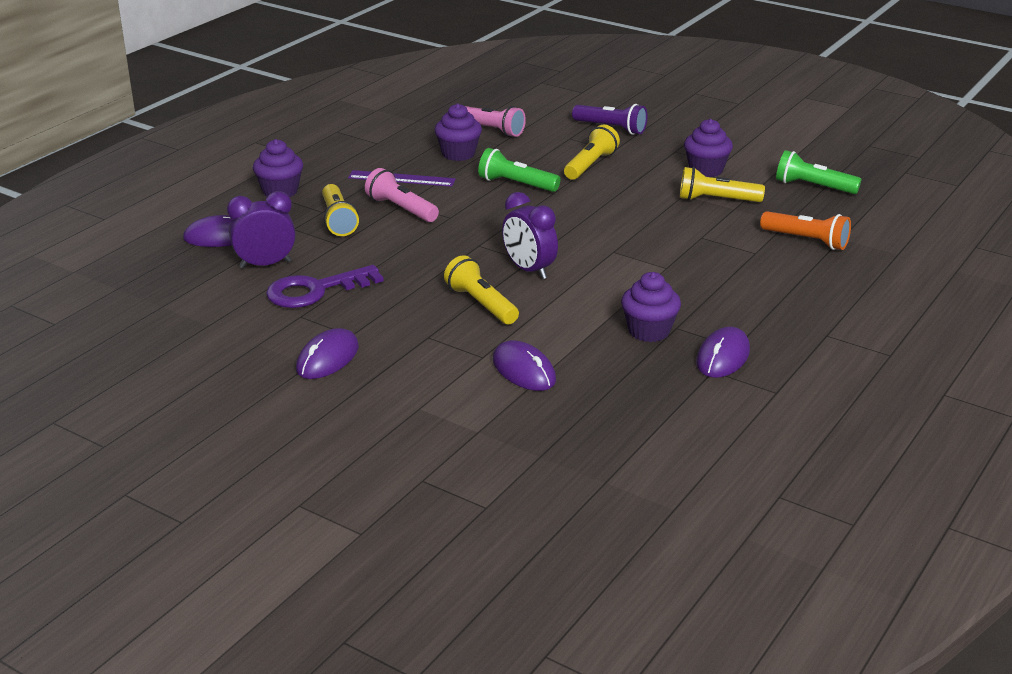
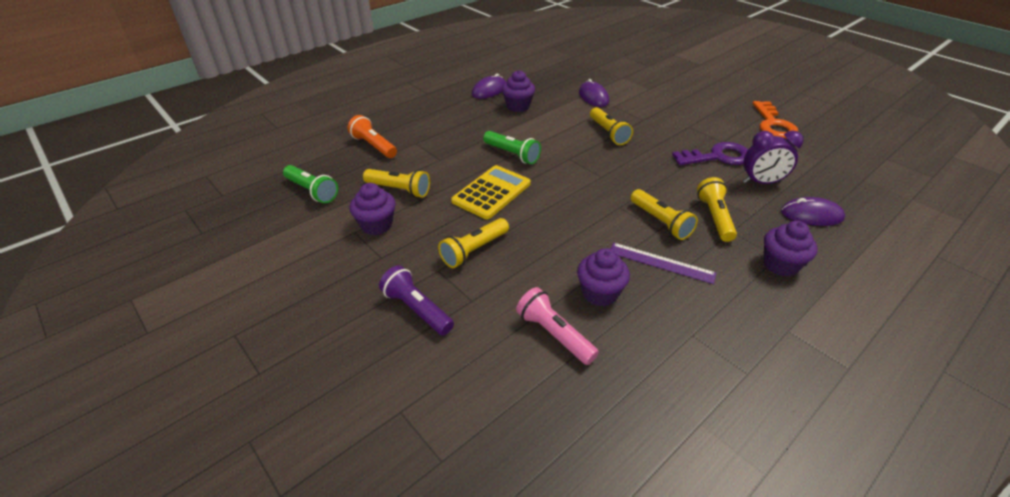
camera: 165 degrees left, 10 degrees up
purple mouse [296,328,359,379] -> none
pink flashlight [365,168,439,222] -> yellow flashlight [631,189,698,240]
green flashlight [478,148,560,192] -> green flashlight moved to [483,131,541,164]
purple clock [502,192,558,279] -> none
none -> yellow calculator [451,165,531,219]
none -> orange key [752,101,798,139]

